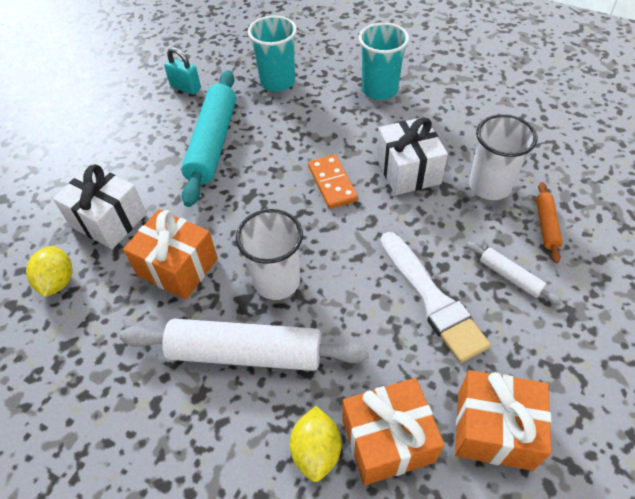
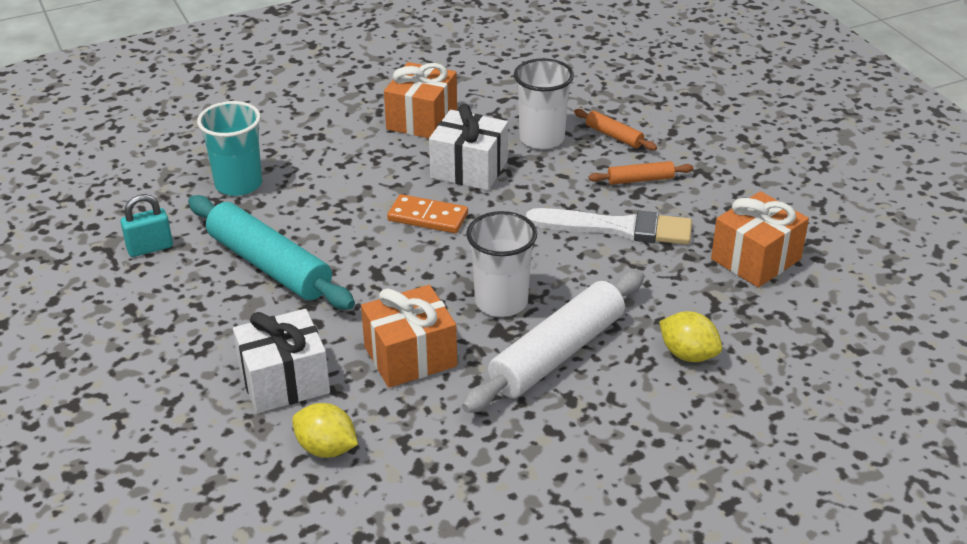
camera: 55 degrees left, 15 degrees down
orange gift [342,378,444,485] -> orange gift moved to [384,62,457,138]
turquoise cup [359,22,409,100] -> none
white rolling pin [466,241,563,305] -> orange rolling pin [589,161,694,185]

